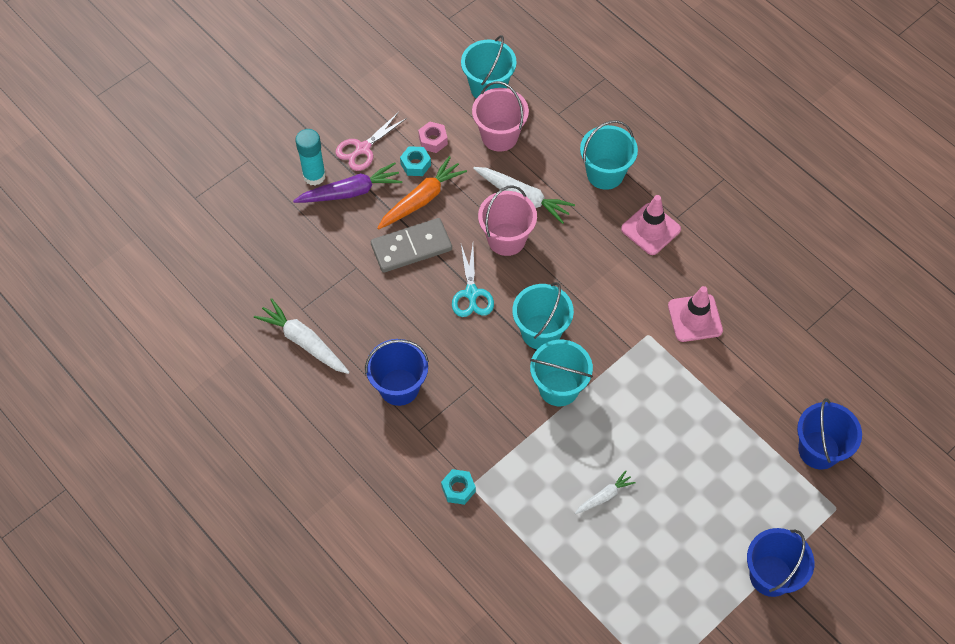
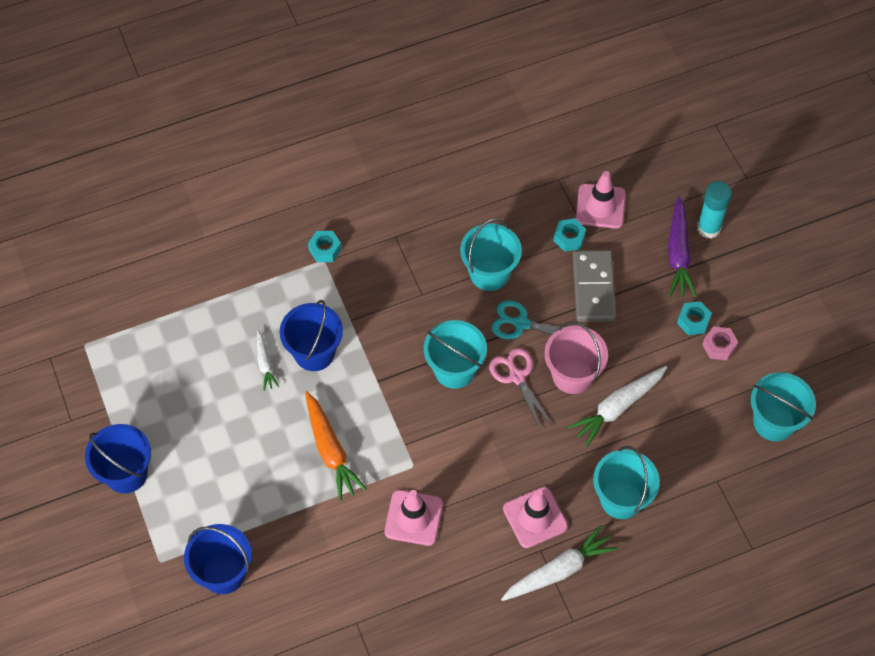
camera: 110 degrees right, 0 degrees up
white carrot [254,298,350,374] -> white carrot moved to [501,525,617,601]
pink scissors [336,112,407,171] -> pink scissors moved to [489,348,553,429]
blue bucket [365,339,429,406] -> blue bucket moved to [280,300,343,371]
orange carrot [377,156,467,229] -> orange carrot moved to [305,391,366,501]
pink bucket [472,81,529,152] -> none
turquoise bucket [530,340,593,406] -> turquoise bucket moved to [460,218,522,291]
none -> turquoise nut [554,218,586,252]
none -> pink traffic cone [576,171,626,229]

